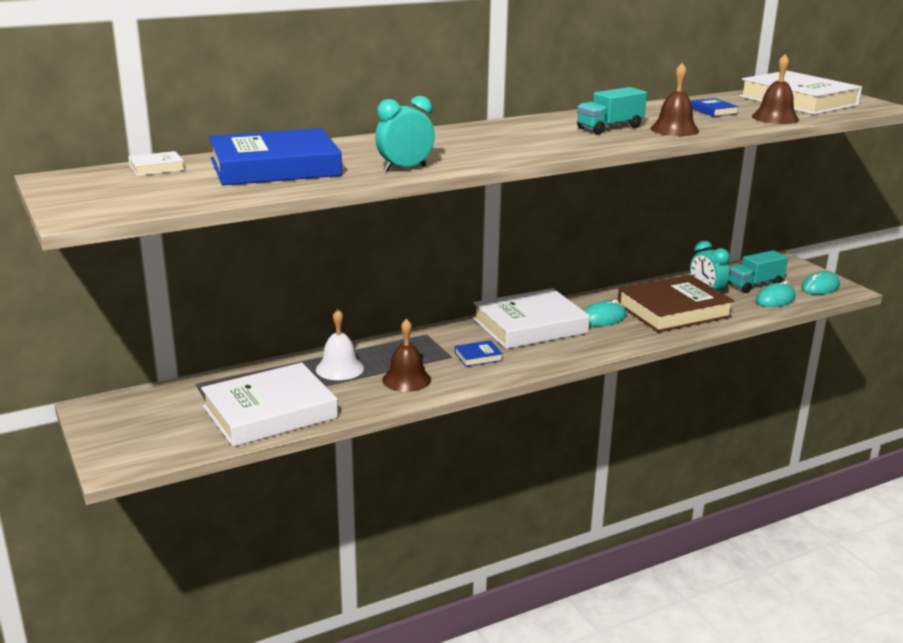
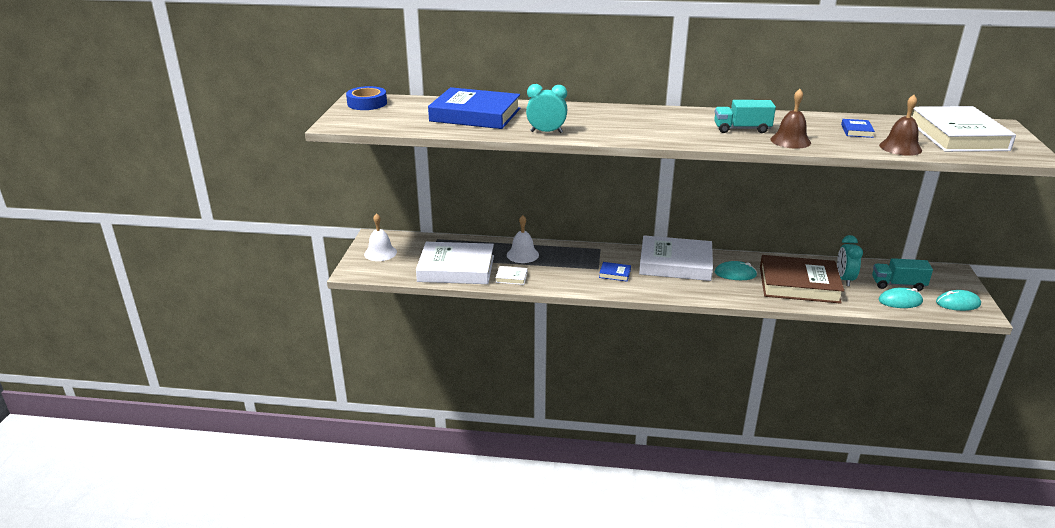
camera: 35 degrees right, 5 degrees up
white book [128,151,185,176] -> white book moved to [496,266,527,285]
brown bell [382,319,431,392] -> none
none -> blue tape [346,86,387,110]
none -> white bell [364,213,397,261]

